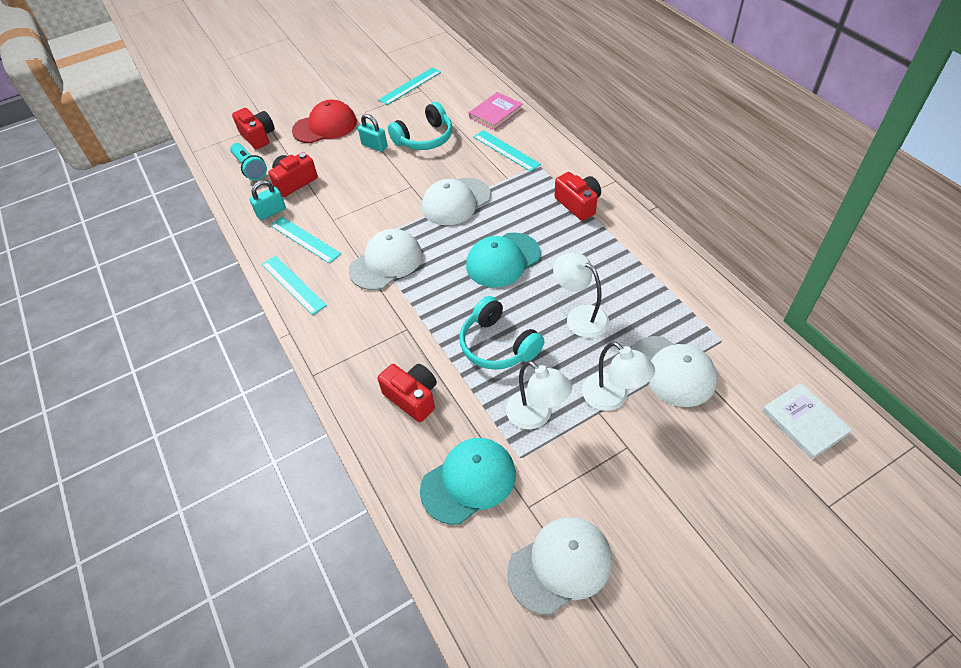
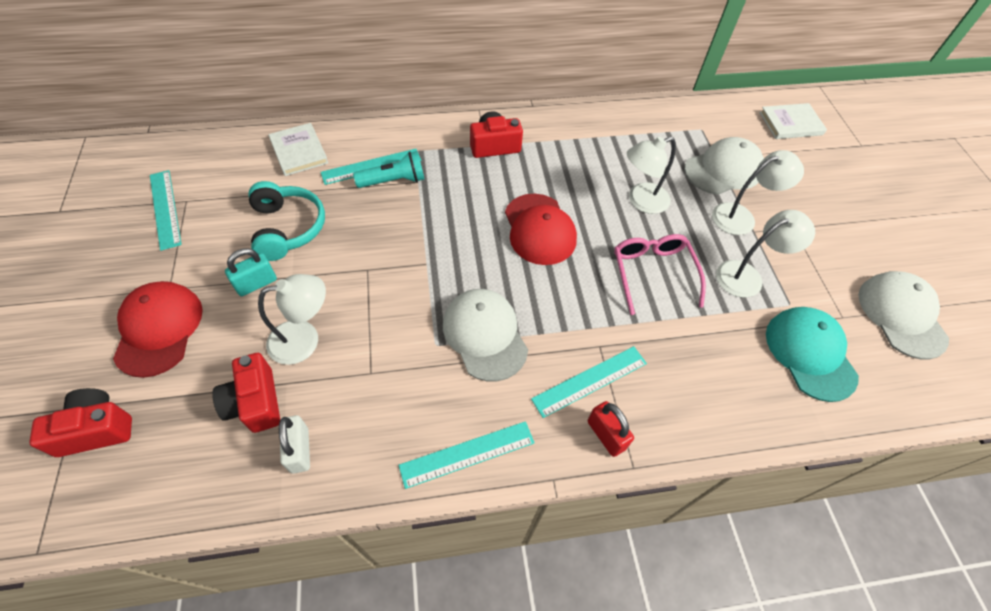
camera: 75 degrees left, 5 degrees up
turquoise flashlight [230,143,267,181] -> turquoise flashlight moved to [353,151,425,188]
turquoise padlock [250,180,286,220] -> white padlock [279,415,310,474]
turquoise ruler [270,217,341,264] -> turquoise ruler moved to [531,346,647,418]
red camera [378,364,437,422] -> none
white cap [422,177,491,225] -> none
turquoise headphones [459,296,545,370] -> pink glasses [614,234,706,315]
turquoise cap [466,233,541,288] -> red cap [505,194,577,265]
pink book [469,92,523,130] -> white book [268,123,328,176]
none -> white lamp [258,274,326,365]
none -> red padlock [588,401,634,457]

